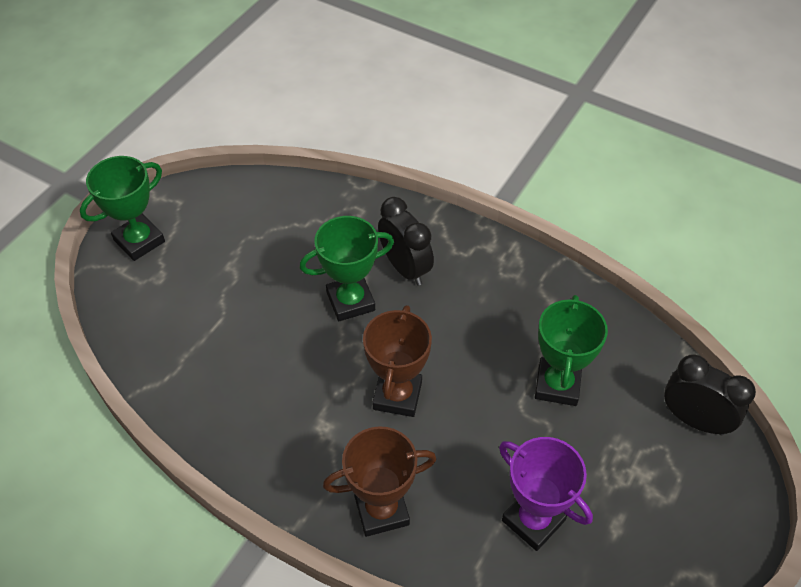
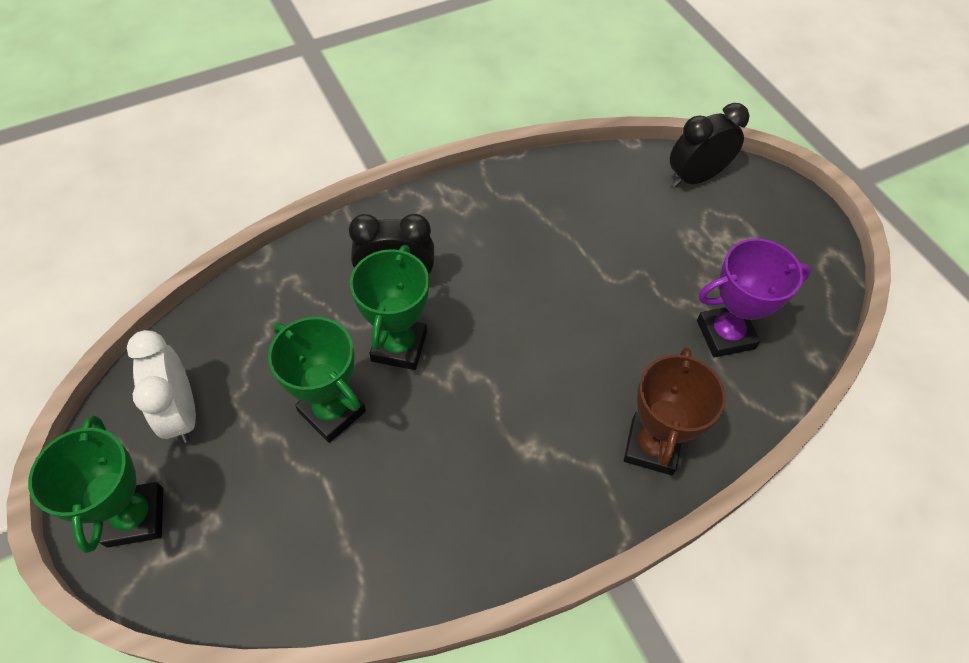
camera: 60 degrees left, 5 degrees up
brown trophy [363,305,432,417] -> none
green trophy [535,295,608,406] -> green trophy moved to [268,317,366,443]
none -> white clock [127,330,196,443]

